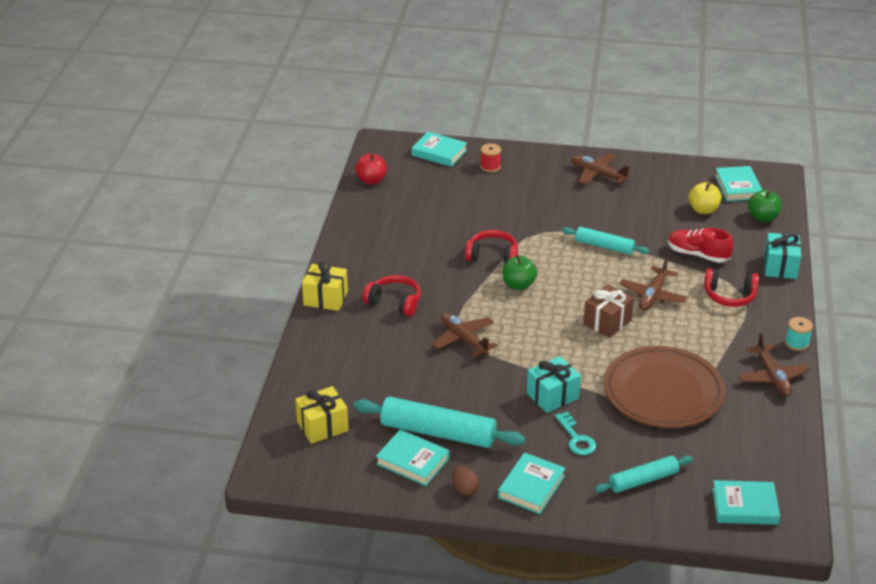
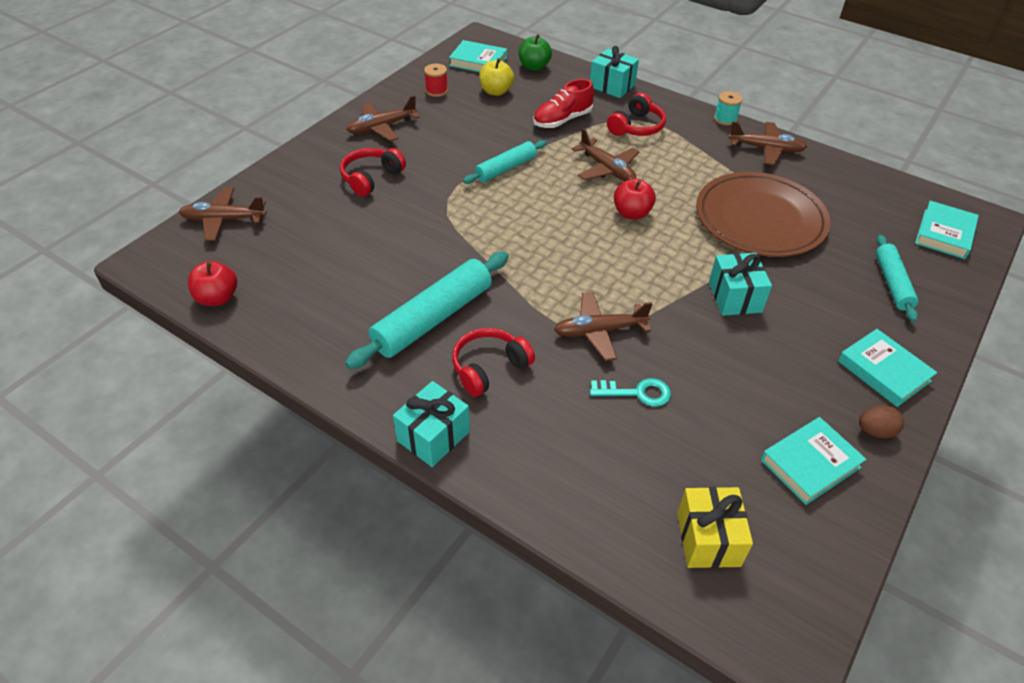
camera: 65 degrees left, 10 degrees up
yellow gift [302,262,348,311] -> turquoise gift [393,381,470,467]
turquoise rolling pin [353,397,525,448] -> turquoise rolling pin moved to [345,252,509,369]
turquoise book [411,132,467,167] -> brown plane [179,187,266,241]
red headphones [465,230,518,264] -> red headphones moved to [340,148,406,197]
red spool [480,143,501,172] -> red spool moved to [424,63,448,97]
green apple [502,255,537,290] -> none
turquoise key [555,411,596,455] -> turquoise key moved to [590,378,671,407]
brown gift [583,284,634,338] -> red apple [614,178,656,220]

